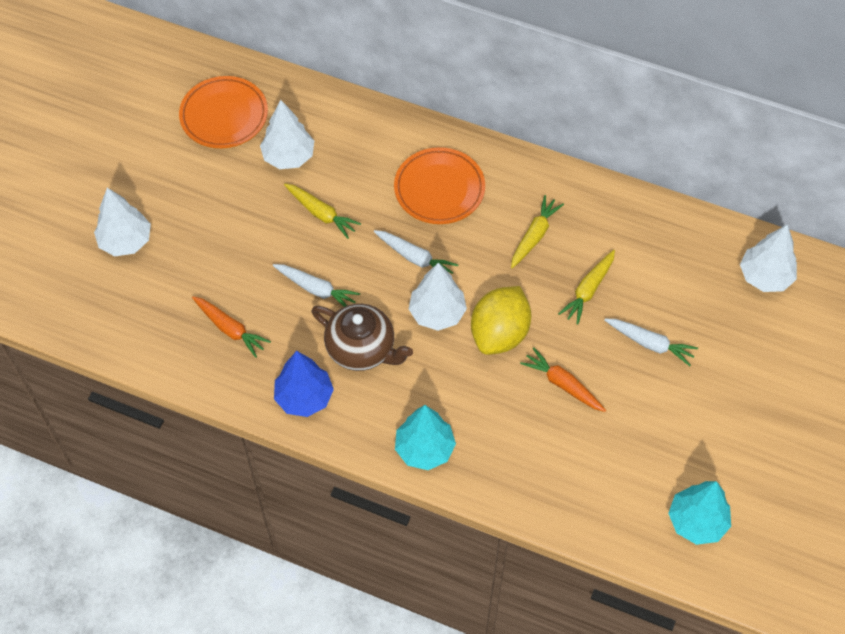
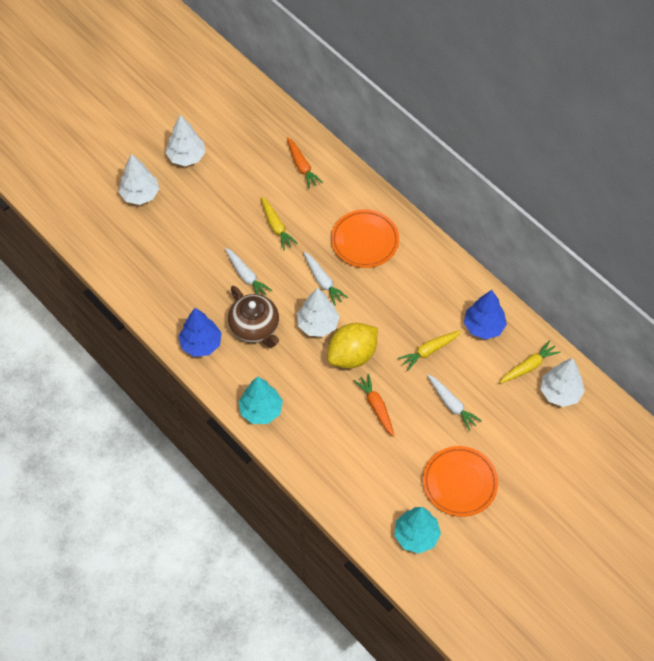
camera: 25 degrees right, 0 degrees up
orange plate [179,76,268,148] -> orange plate moved to [423,446,498,517]
orange carrot [192,296,271,358] -> orange carrot moved to [287,137,323,189]
white tree [260,100,314,169] -> white tree moved to [166,115,205,166]
yellow carrot [511,195,564,269] -> yellow carrot moved to [499,340,560,384]
none -> blue tree [464,290,507,339]

